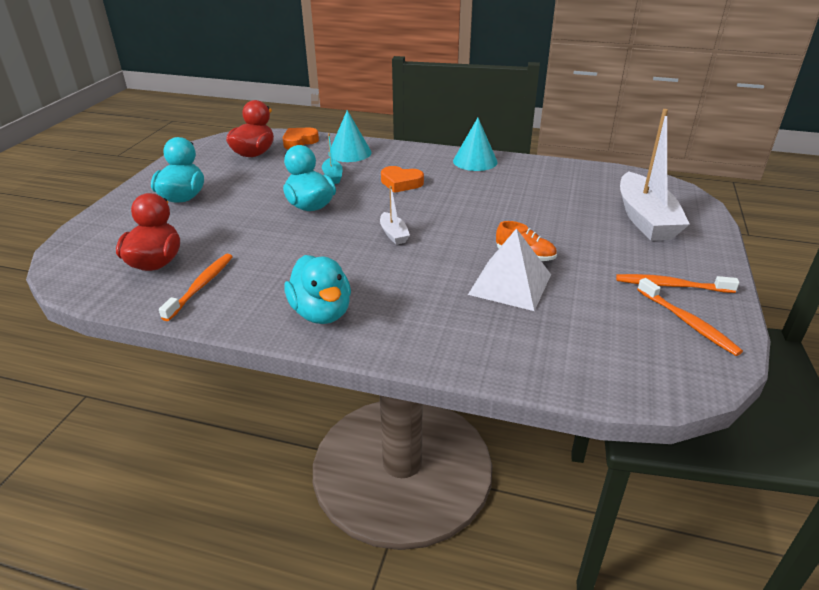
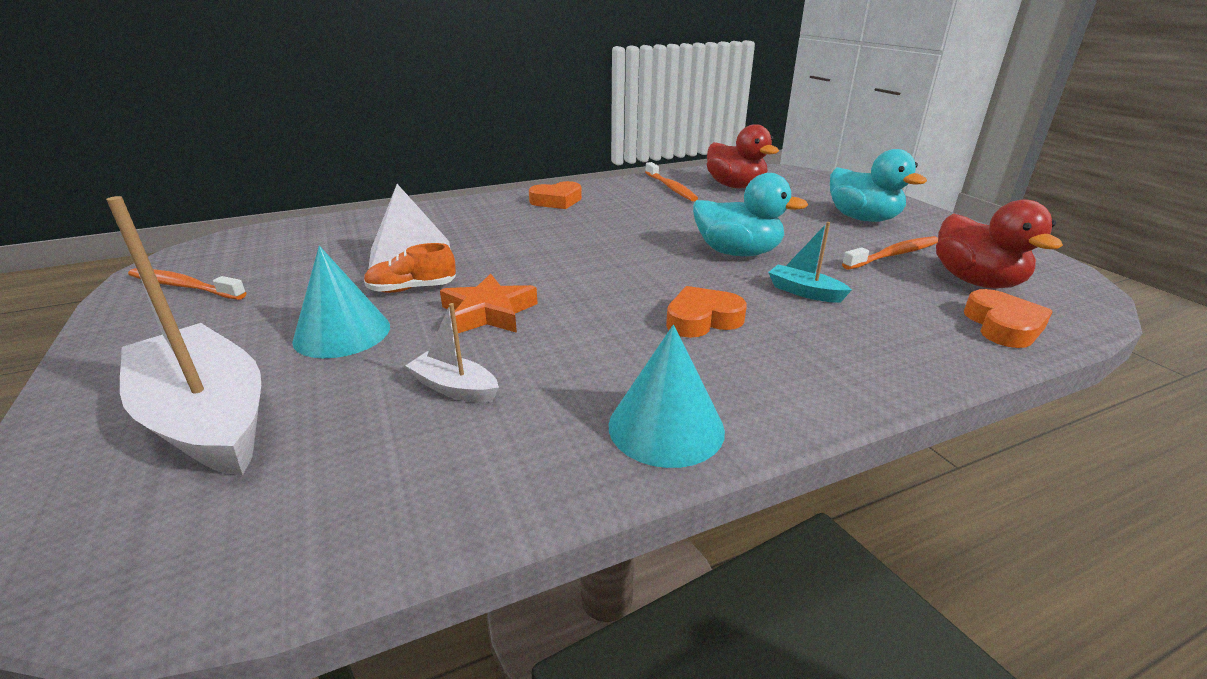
camera: 140 degrees right, 5 degrees down
turquoise duck [284,255,351,324] -> orange heart [529,181,582,209]
turquoise cone [328,110,372,162] -> turquoise cone moved to [292,246,390,358]
white boat [380,186,410,245] -> white boat moved to [406,303,499,403]
orange toothbrush [616,274,739,293] -> orange toothbrush moved to [842,236,938,270]
none -> orange star [440,274,538,333]

